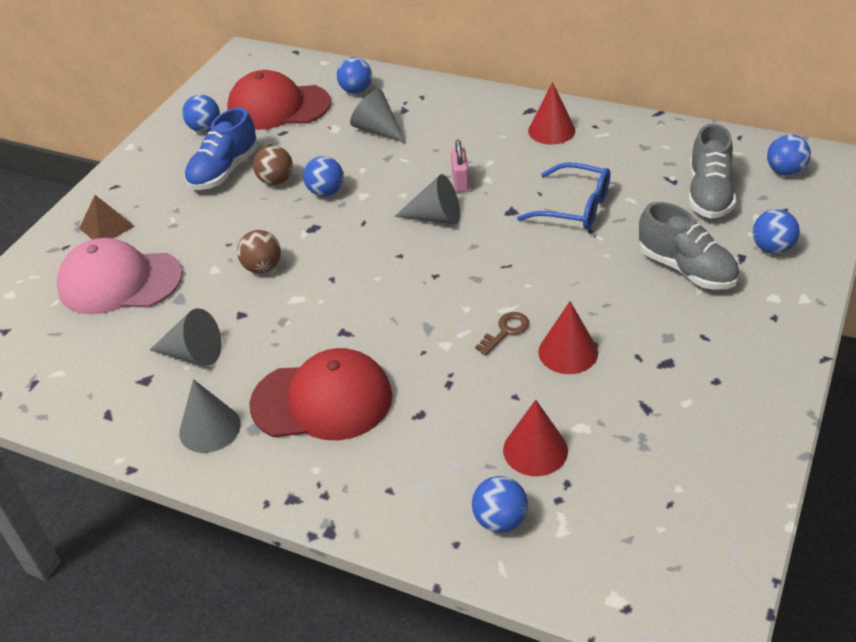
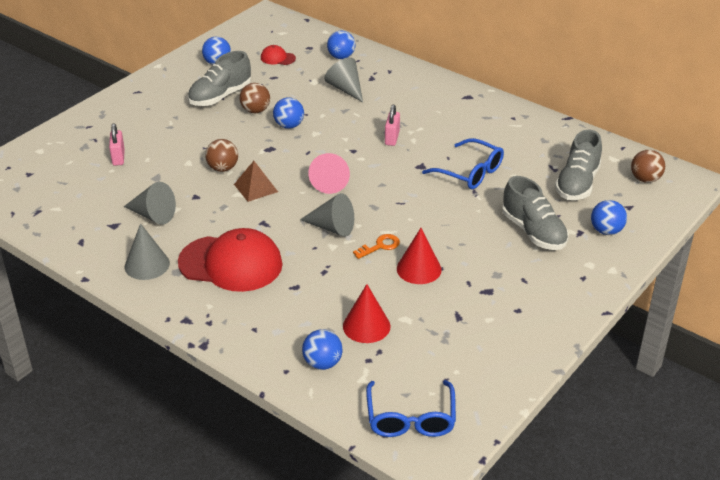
camera: 10 degrees right, 5 degrees down
pink cap [57,238,183,314] -> pink padlock [109,124,125,166]
brown pyramid [79,195,135,240] -> brown pyramid moved to [234,161,278,202]
blue shoe [184,108,258,190] -> grey shoe [188,51,251,106]
red cap [227,70,331,130] -> red cap [261,45,296,65], size x0.43
grey cone [394,174,460,225] -> grey cone moved to [300,193,354,237]
brown key [475,312,530,355] -> orange key [353,234,400,259]
red cone [528,82,575,145] -> none
blue ball [767,134,811,176] -> brown ball [631,150,665,183]
none -> pink cone [308,153,350,194]
none -> blue glasses [366,380,456,437]

